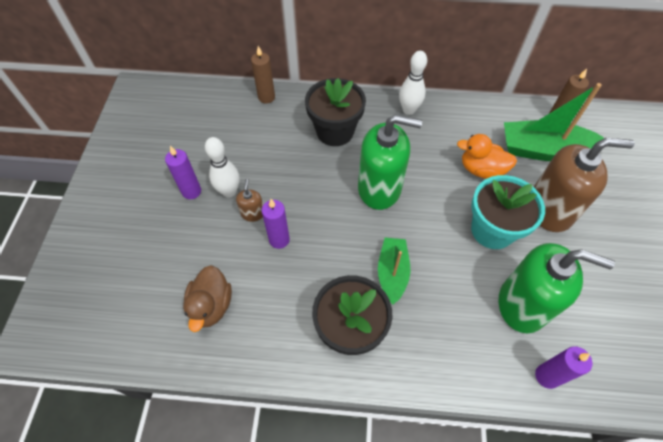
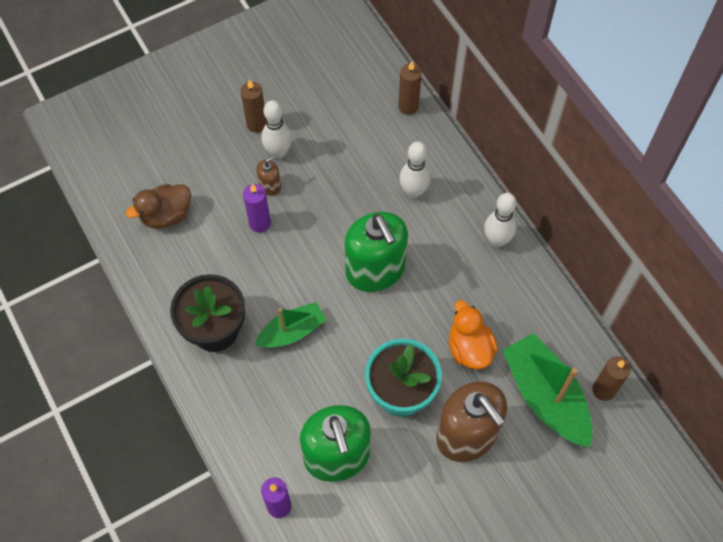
camera: 55 degrees right, 5 degrees up
purple candle [165,146,201,199] -> brown candle [241,79,267,133]
black flower pot [305,78,366,146] -> white bowling pin [399,142,431,198]

